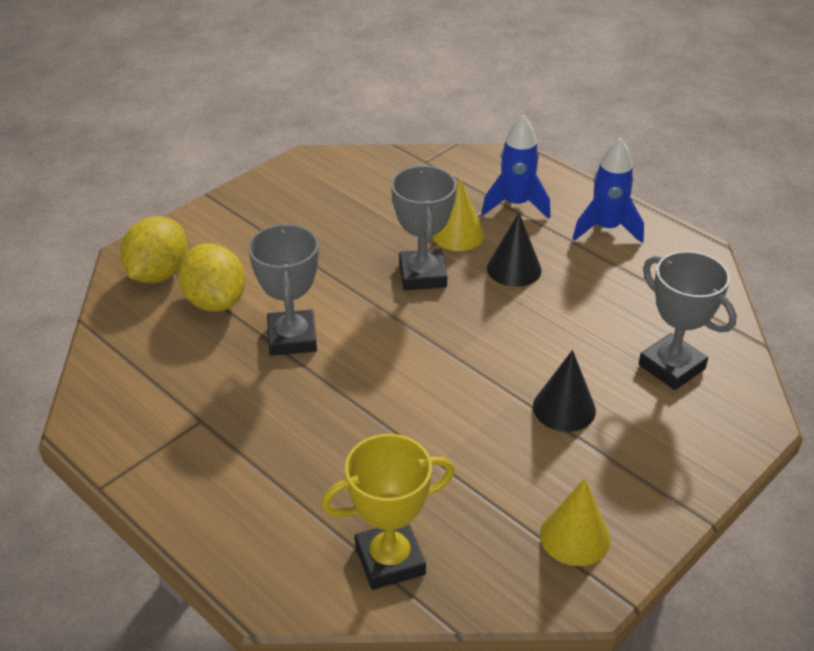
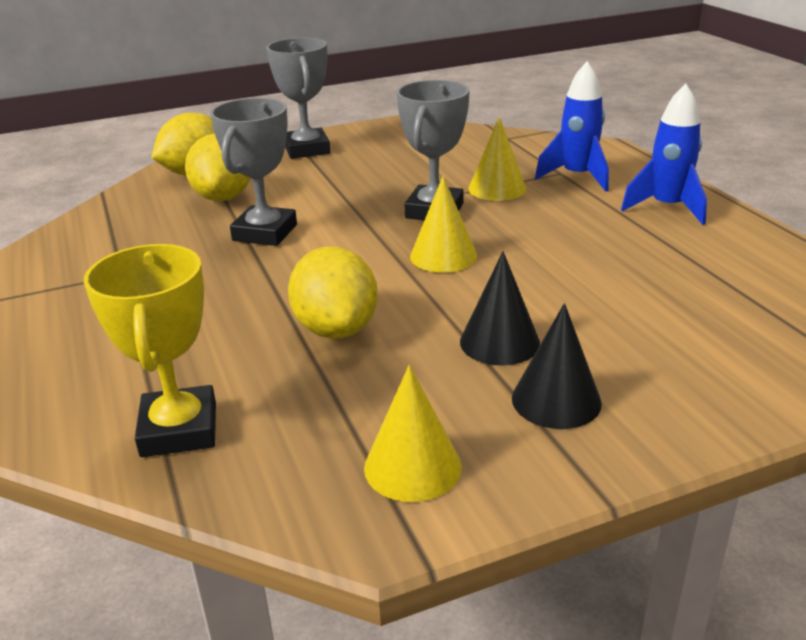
camera: 25 degrees right, 10 degrees down
yellow trophy [321,434,455,590] -> yellow trophy turned 75 degrees clockwise [84,244,216,457]
black cone [487,213,541,287] -> black cone moved to [512,303,602,429]
grey trophy [639,251,737,390] -> grey trophy moved to [266,38,330,159]
none -> yellow lemon [288,246,378,339]
none -> yellow cone [410,176,477,273]

